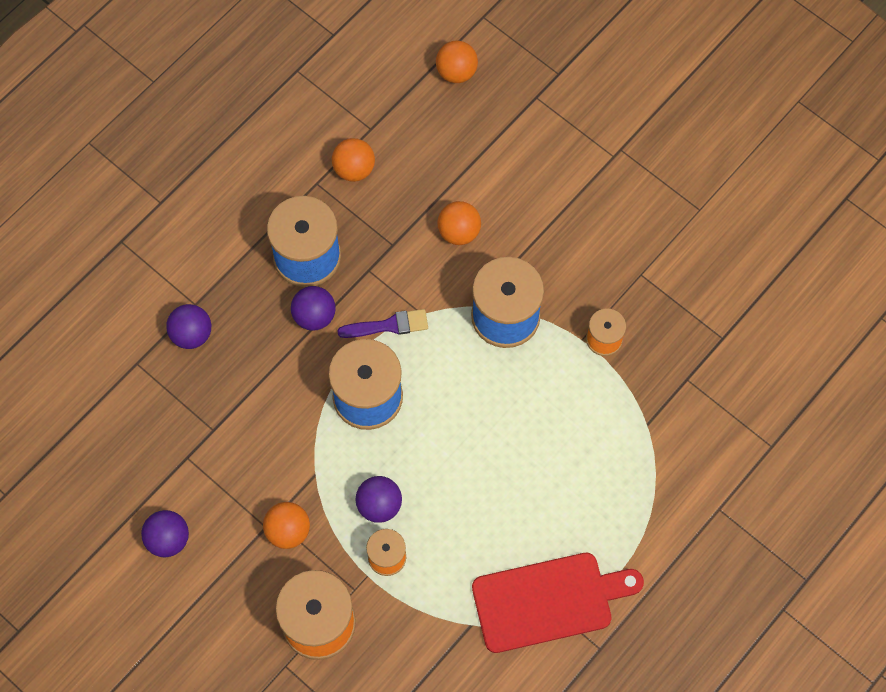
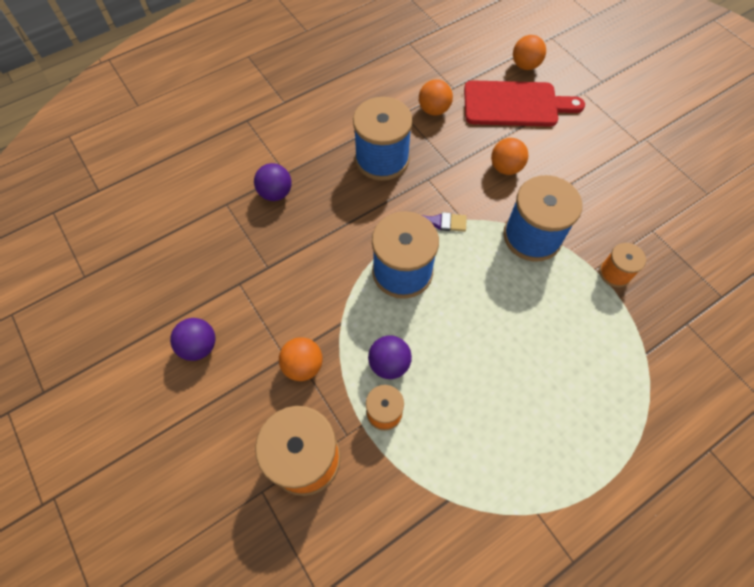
camera: 15 degrees right, 5 degrees down
purple ball [291,286,335,331] -> none
red cutting board [472,553,644,653] -> red cutting board moved to [464,80,585,127]

